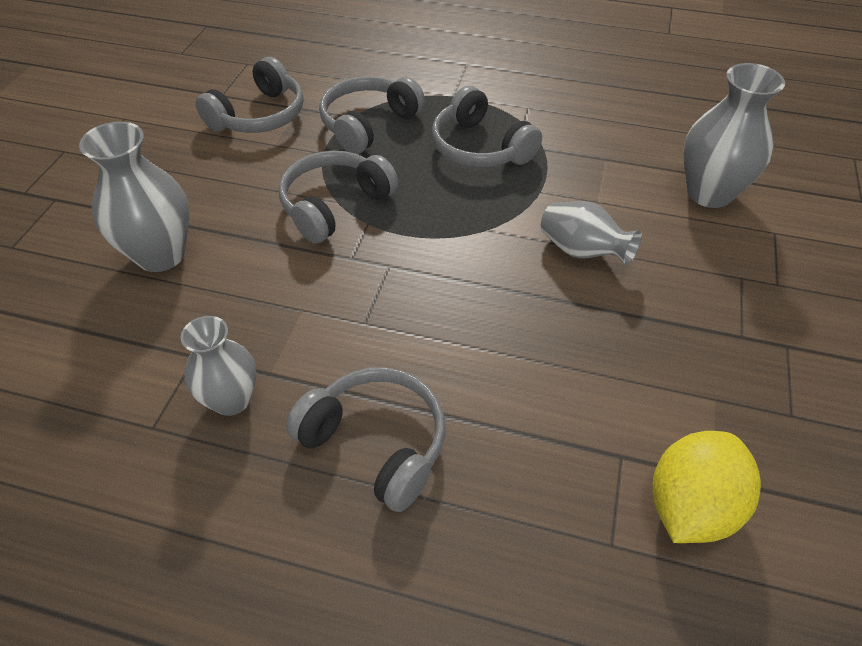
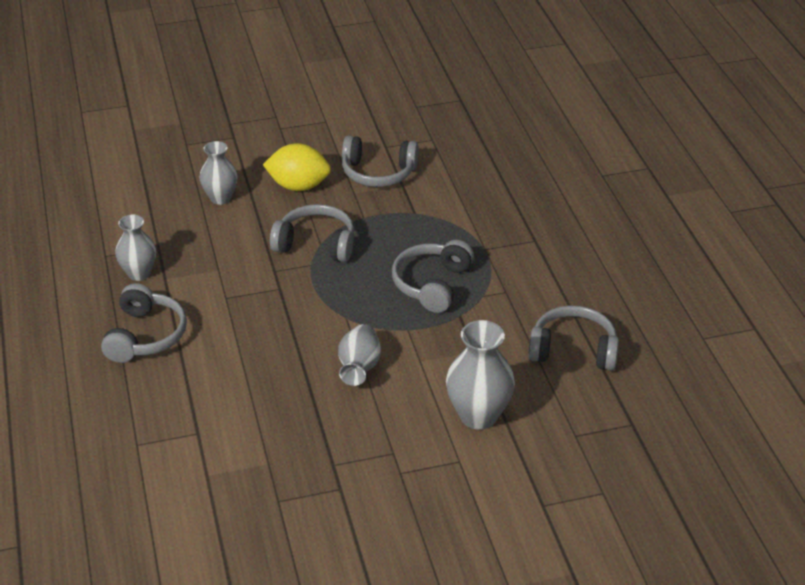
camera: 60 degrees right, 10 degrees down
grey vase [79,121,190,272] -> grey vase [200,141,238,205], size x0.66
grey headphones [319,76,425,154] -> grey headphones moved to [528,305,619,371]
yellow lemon [653,431,761,543] -> yellow lemon moved to [263,143,331,191]

